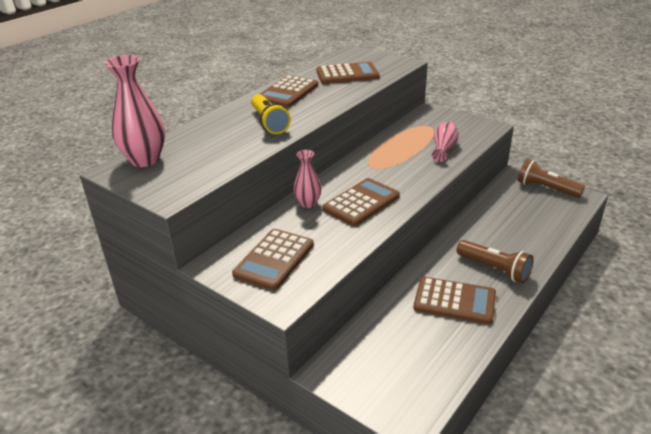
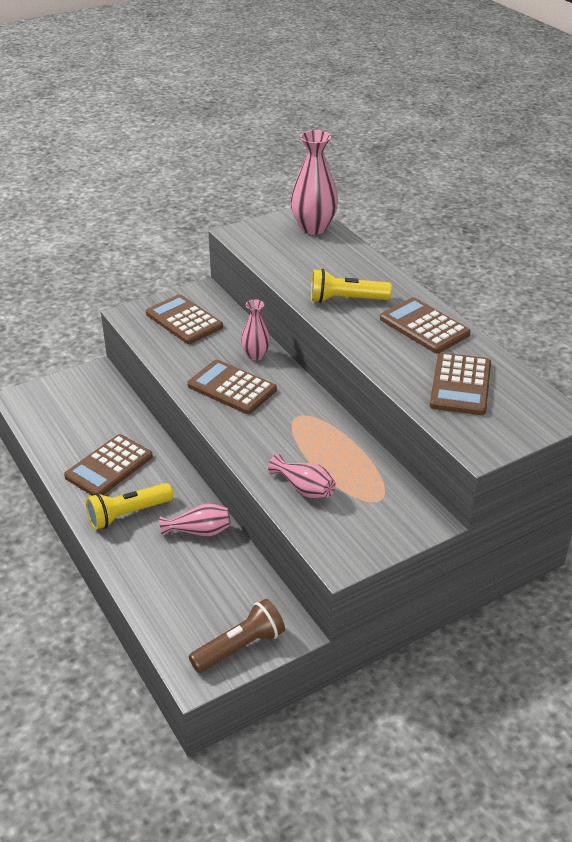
camera: 110 degrees right, 5 degrees up
brown calculator [323,178,400,226] -> brown calculator turned 150 degrees clockwise [187,359,277,414]
brown flashlight [457,240,534,283] -> yellow flashlight [86,483,173,530]
none -> pink vase [159,503,231,536]

